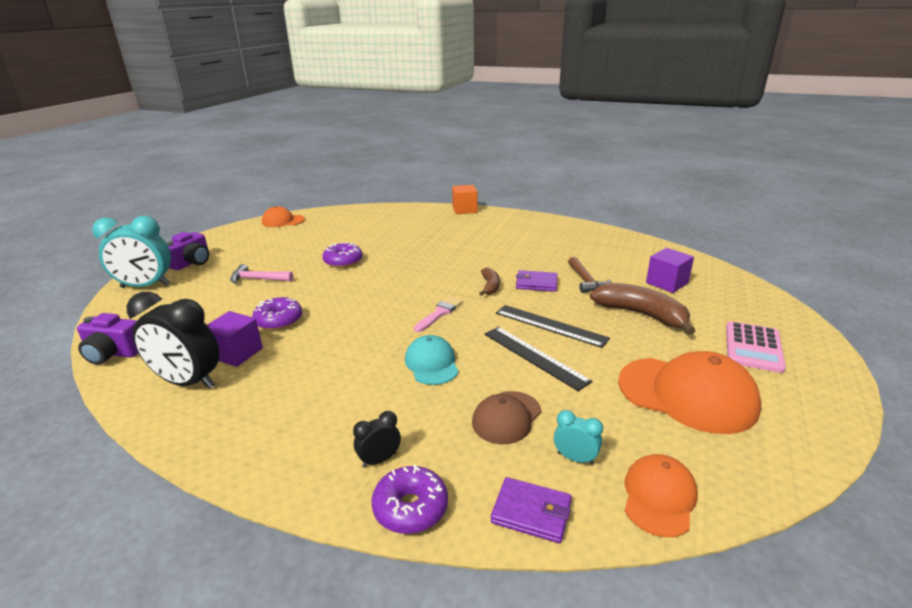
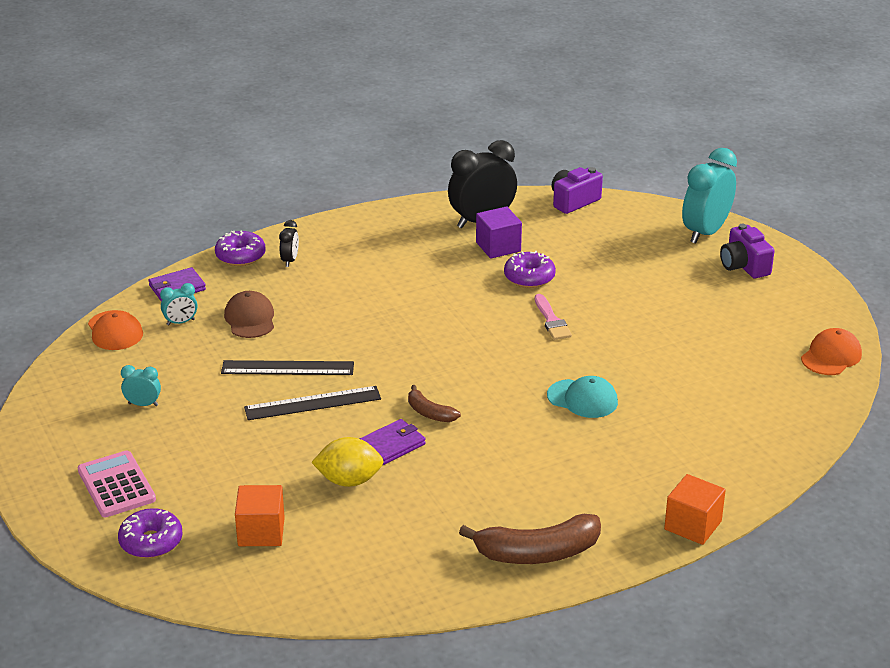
camera: 130 degrees right, 5 degrees up
pink hammer [230,264,293,284] -> none
purple donut [322,242,363,268] -> purple donut moved to [118,508,183,558]
turquoise cap [405,335,459,385] -> turquoise cap moved to [547,376,618,418]
pink brush [414,296,463,332] -> pink brush moved to [535,294,572,340]
brown hammer [568,257,611,293] -> yellow lemon [311,437,384,487]
brown banana [590,283,695,335] -> brown banana moved to [459,514,601,564]
orange cap [618,351,762,434] -> turquoise clock [121,365,161,406]
purple cube [646,248,694,293] -> orange cube [235,485,285,546]

